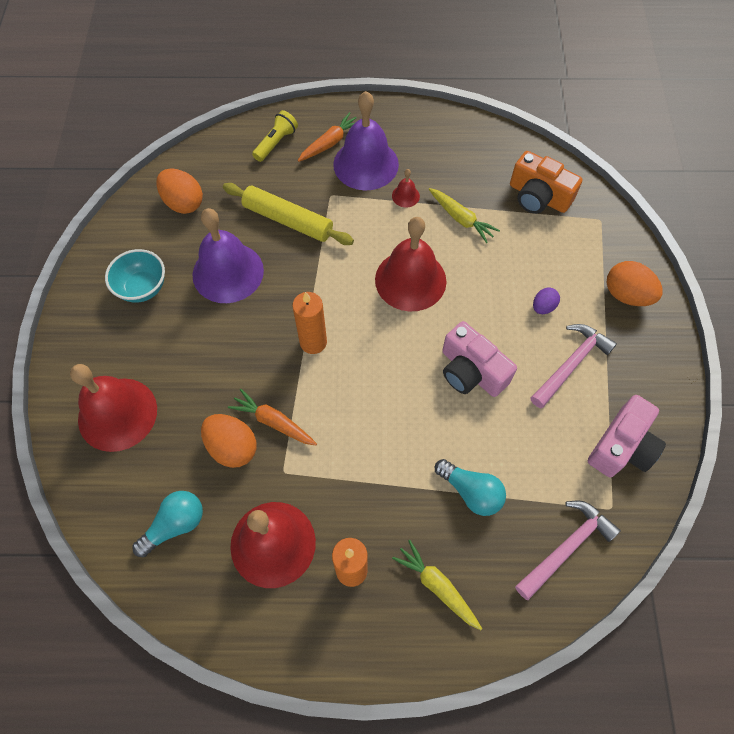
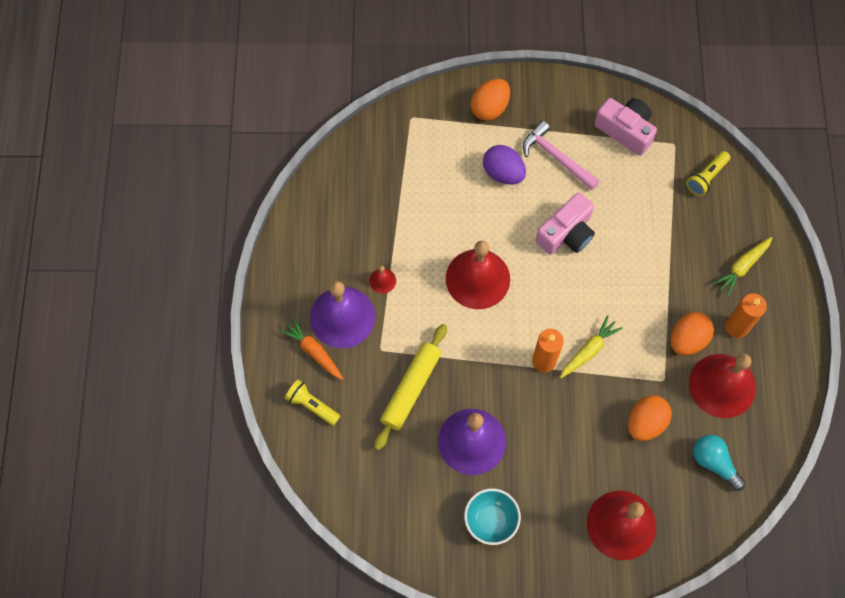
camera: 90 degrees left, 5 degrees up
orange egg [156,169,203,214] -> orange egg moved to [671,312,714,355]
orange carrot [228,389,317,445] -> none
yellow carrot [429,188,500,243] -> yellow carrot moved to [560,315,622,378]
turquoise light bulb [435,459,506,516] -> none
orange camera [510,151,583,214] -> none
pink hammer [515,500,621,600] -> yellow flashlight [686,151,730,196]
purple egg [533,287,560,314] -> purple egg [483,145,526,185], size x1.74

